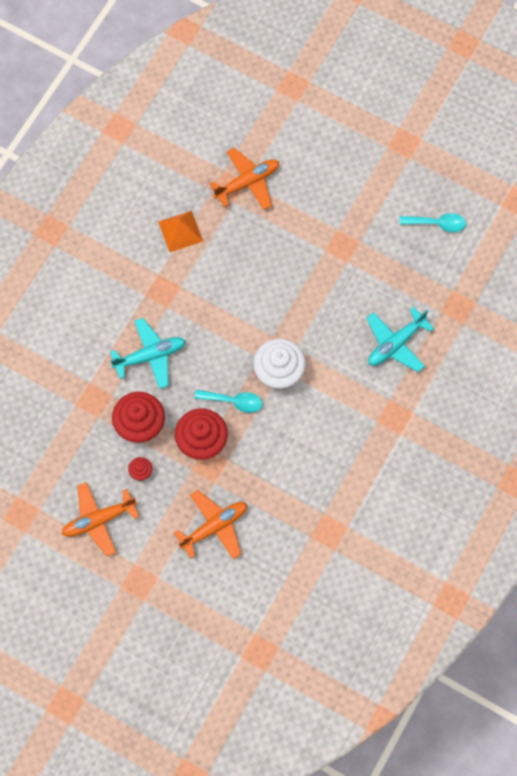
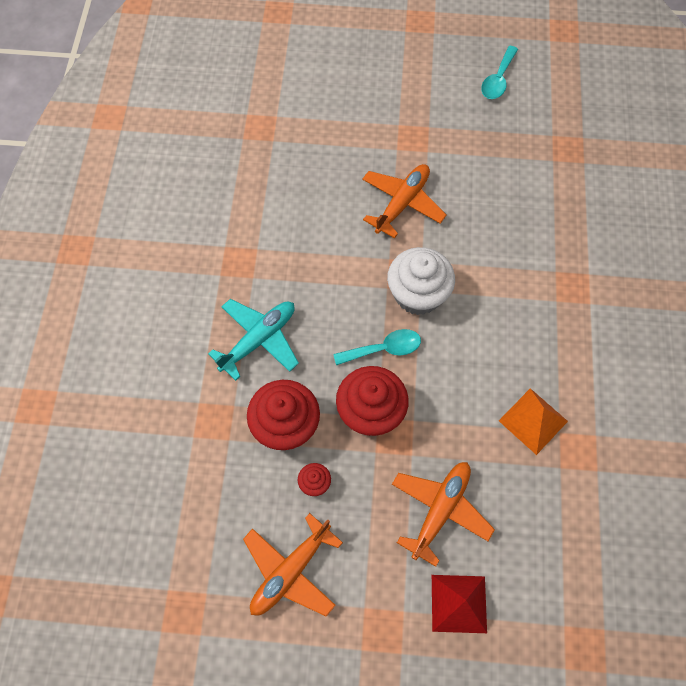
camera: 25 degrees left, 5 degrees down
orange pyramid [158,211,203,252] -> orange pyramid moved to [499,388,568,455]
orange plane [209,148,279,210] -> orange plane moved to [362,164,447,238]
turquoise plane [366,307,434,372] -> none
turquoise spoon [400,213,466,232] -> turquoise spoon turned 135 degrees clockwise [481,46,518,99]
none -> red pyramid [432,575,487,633]

